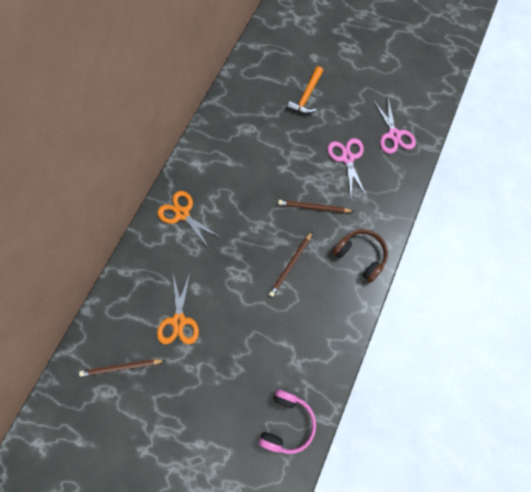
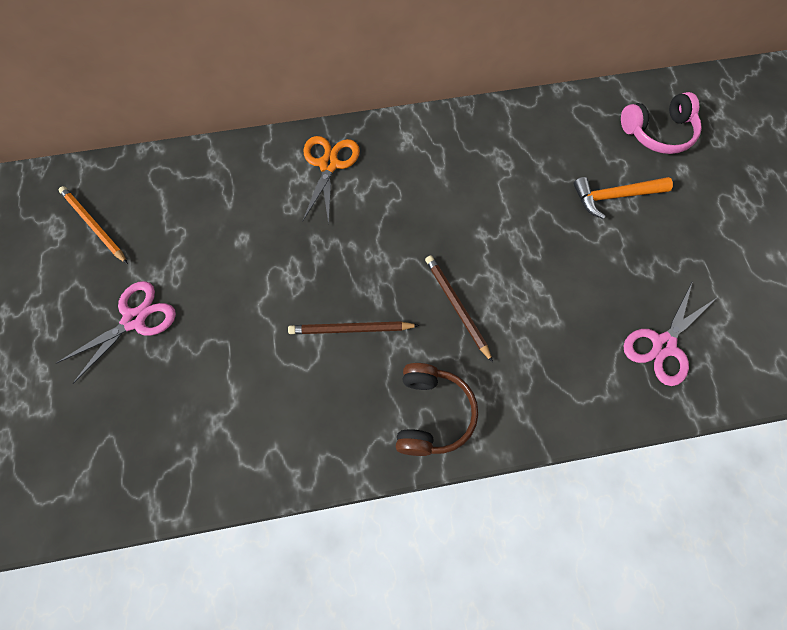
camera: 55 degrees right, 5 degrees down
brown pencil [79,359,166,377] -> orange pencil [59,186,128,264]
orange scissors [157,273,199,344] -> none
pink headphones [259,389,316,454] -> pink headphones moved to [621,92,702,154]
pink scissors [328,138,367,197] -> pink scissors moved to [56,281,176,384]

